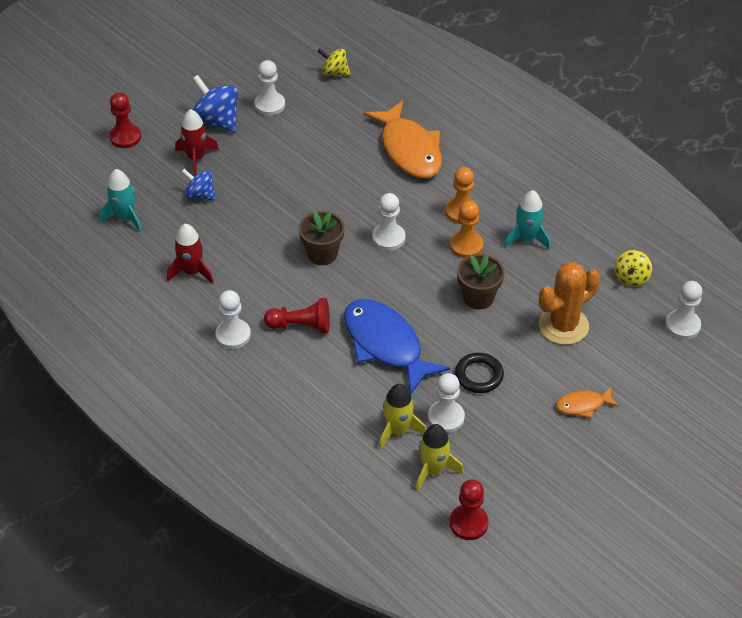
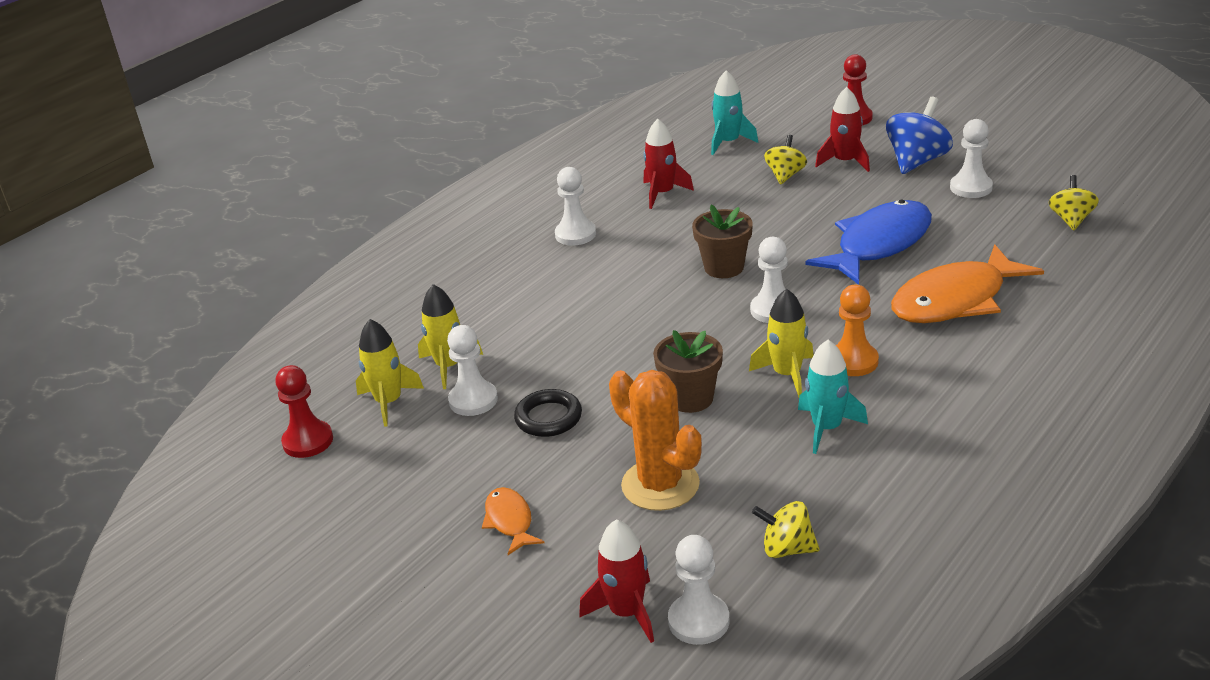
camera: 85 degrees right, 15 degrees down
blue spinning top [181,168,216,200] -> yellow spinning top [764,135,807,184]
red pawn [264,298,330,333] -> none
blue fish [344,299,450,394] -> blue fish moved to [805,199,932,285]
orange pawn [450,201,483,258] -> yellow rocket [749,289,814,397]
none -> red rocket [579,519,654,643]

